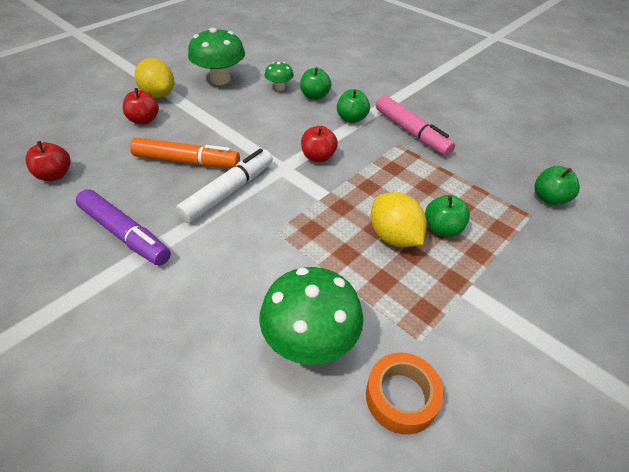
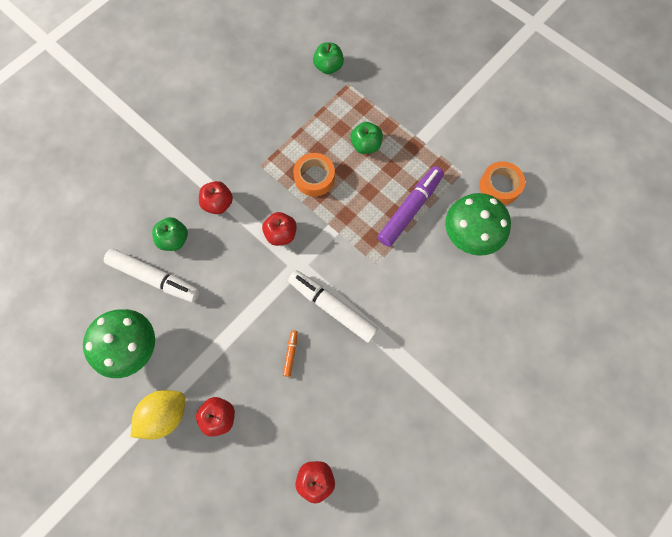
camera: 90 degrees left, 25 degrees up
purple marker [76,189,171,266] -> purple marker moved to [377,166,444,247]
orange marker [130,138,240,168] -> orange marker [283,330,298,377], size x0.44
green mushroom [265,62,294,91] -> white marker [104,249,200,303]
green apple [337,89,370,123] -> red apple [199,181,233,214]
yellow lemon [371,192,426,247] -> none
pink marker [376,95,455,156] -> none
none -> orange tape [293,153,335,197]

